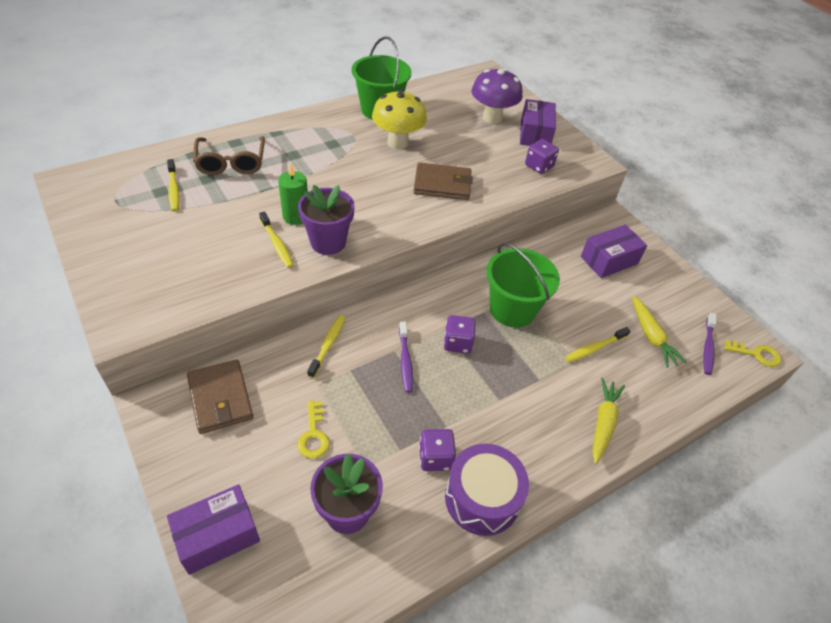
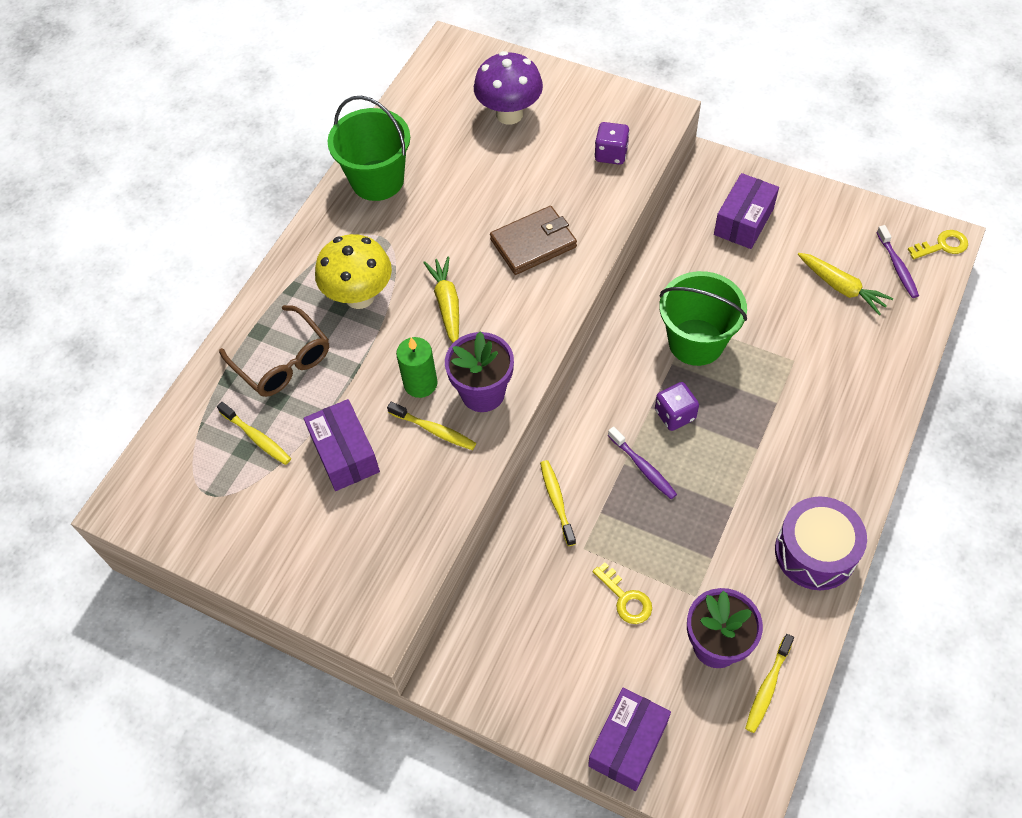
camera: 25 degrees left, 10 degrees up
brown wallet [187,359,253,434] -> none
yellow mushroom [372,90,427,149] -> yellow mushroom moved to [315,234,392,309]
purple dice [419,429,456,471] -> none
purple box [520,99,556,146] -> purple box moved to [304,399,380,491]
yellow toothbrush [565,327,630,362] -> yellow toothbrush moved to [745,634,794,733]
yellow carrot [592,378,625,465] -> yellow carrot moved to [423,256,459,343]

